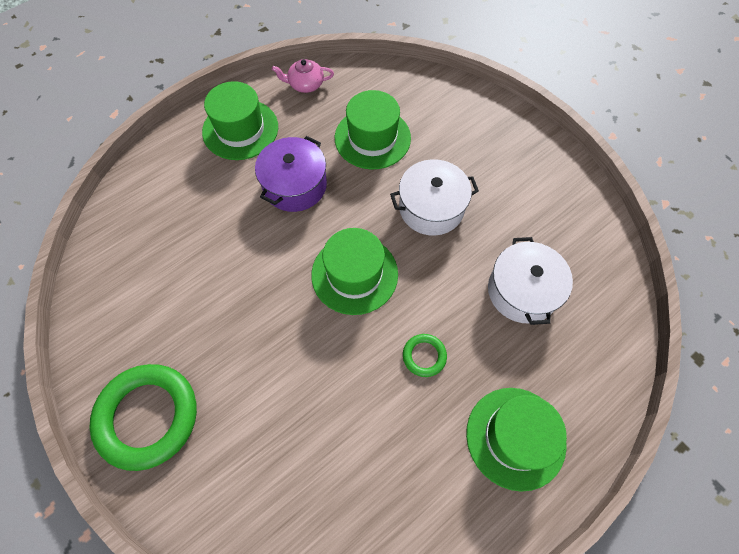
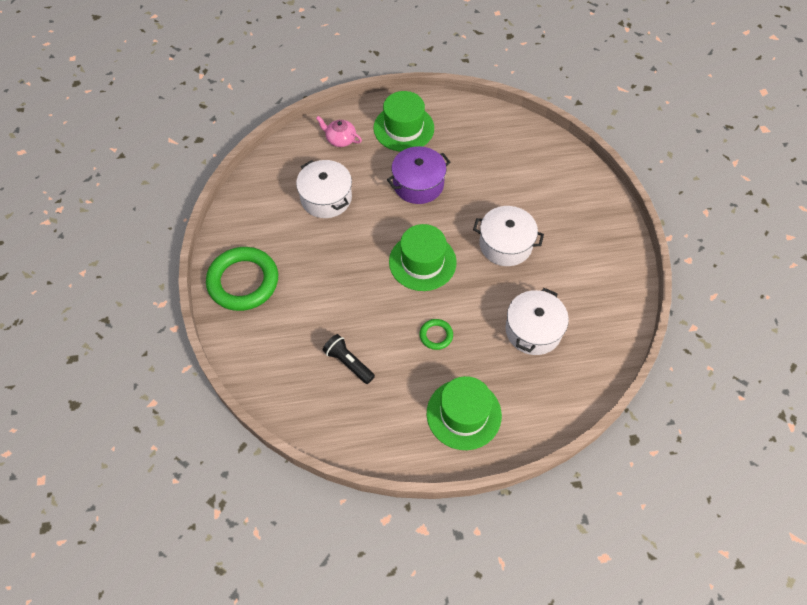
camera: 30 degrees right, 5 degrees down
pink teapot [272,59,334,93] -> pink teapot moved to [316,116,362,147]
green hat [335,90,411,170] -> none
none -> white pot [296,160,352,218]
none -> black flashlight [323,334,375,384]

